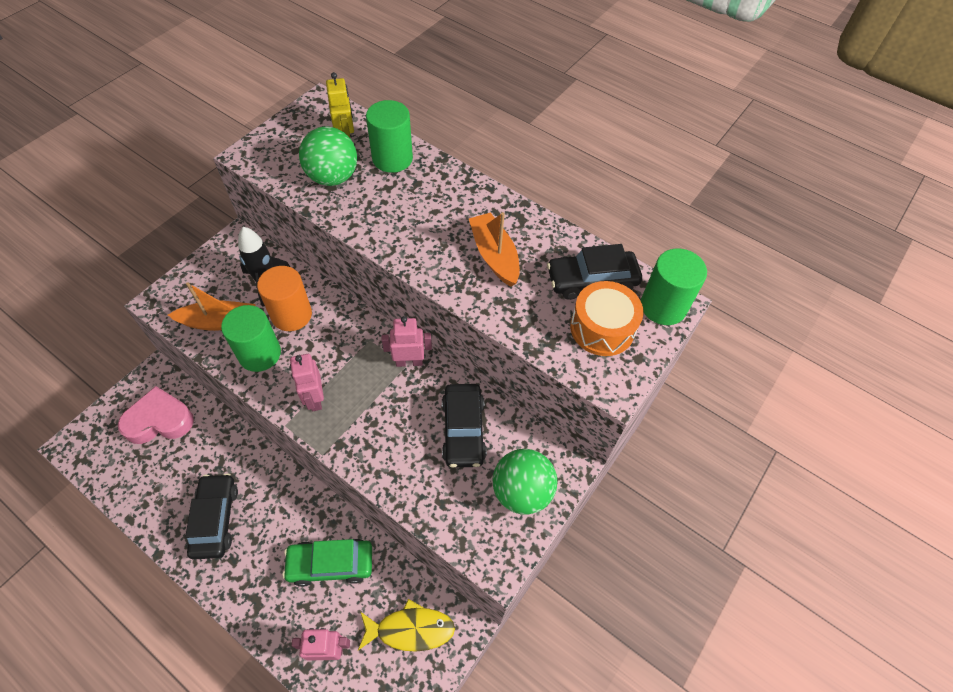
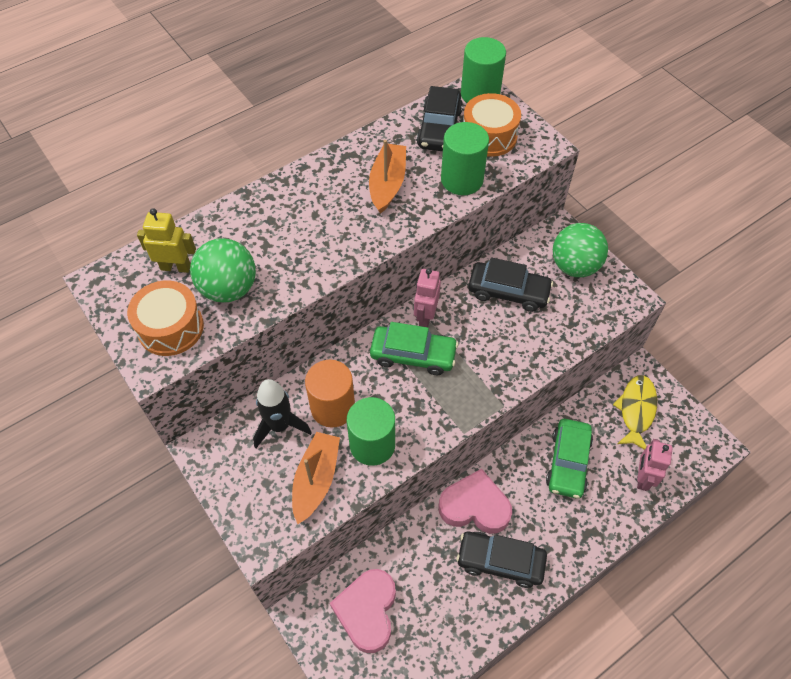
camera: 70 degrees left, 0 degrees up
pink robot [290,354,324,411] -> none
green cylinder [366,100,413,173] -> green cylinder moved to [441,122,489,195]
orange boat [469,212,520,287] -> orange boat turned 105 degrees clockwise [369,140,406,214]
none -> orange drum [127,280,204,356]
none -> green car [370,322,458,375]
none -> pink heart [439,469,512,534]

